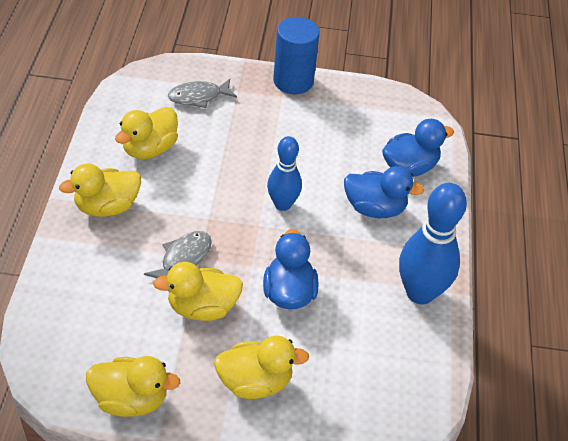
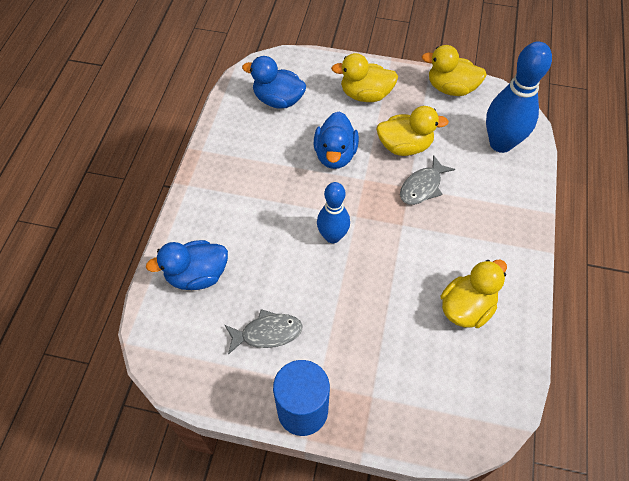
camera: 170 degrees left, 10 degrees up
yellow duck [59,163,141,217] -> none
grey fish [168,79,237,108] -> grey fish moved to [225,309,303,355]
blue duck [344,166,424,218] -> blue duck moved to [242,56,306,109]
blue bowling pin [399,183,467,304] -> blue bowling pin moved to [486,42,552,153]

